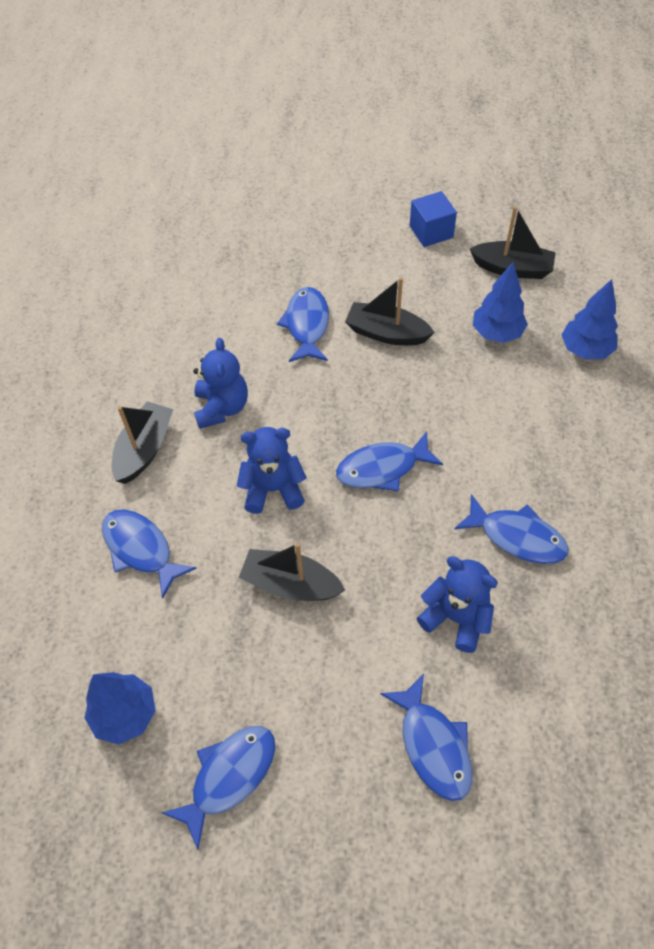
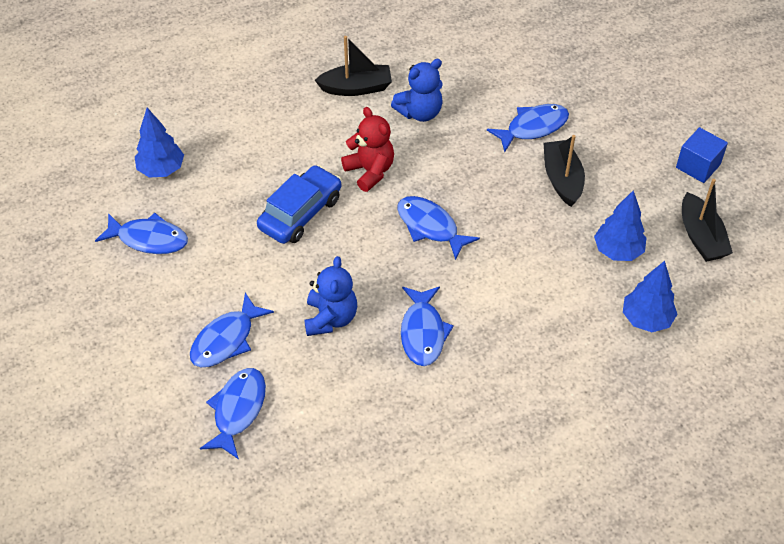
camera: 60 degrees right, 5 degrees down
blue fish [102,509,197,599] -> blue fish moved to [200,368,266,459]
blue teddy bear [237,427,307,514] -> red teddy bear [341,107,394,192]
black boat [239,543,345,601] -> blue car [257,165,341,244]

